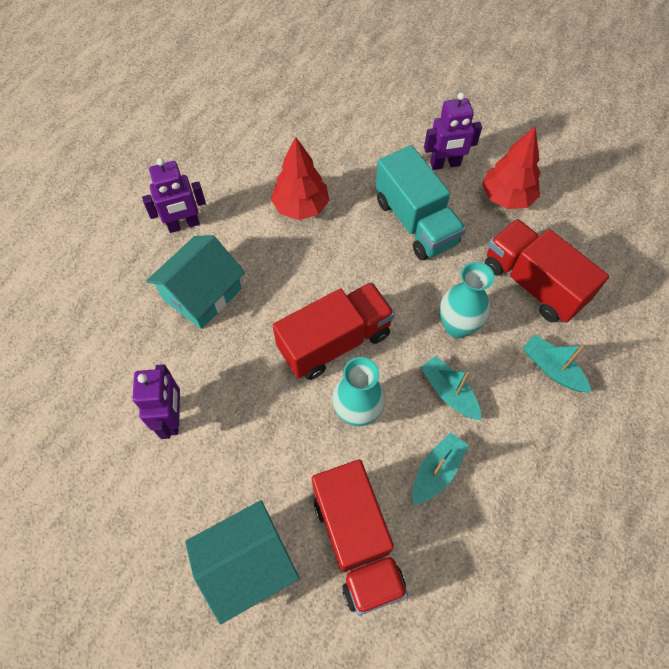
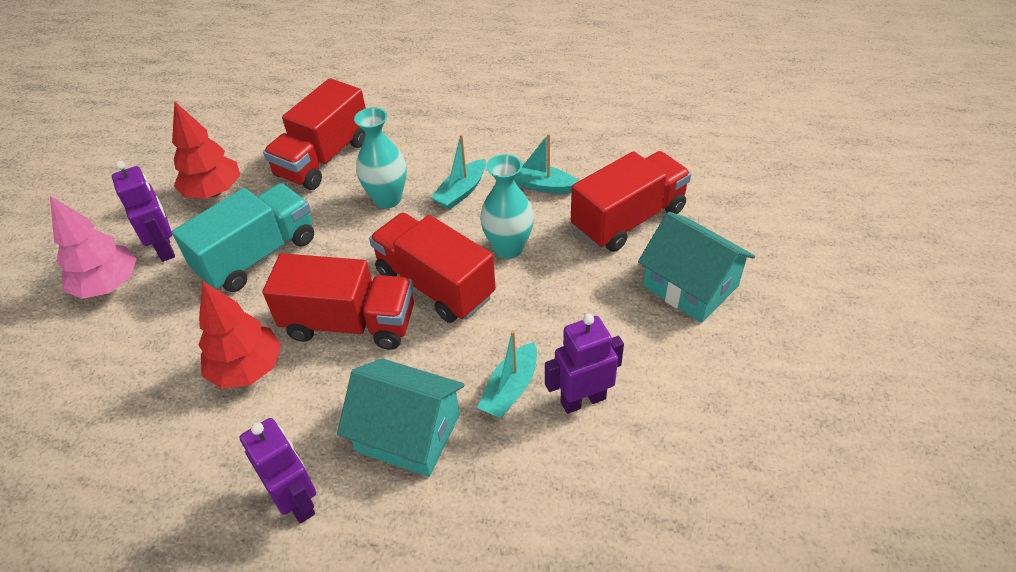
camera: 105 degrees left, 15 degrees down
turquoise boat [523,335,591,392] -> turquoise boat moved to [477,330,537,418]
none -> pink tree [50,196,136,299]
none -> red truck [263,253,414,350]

